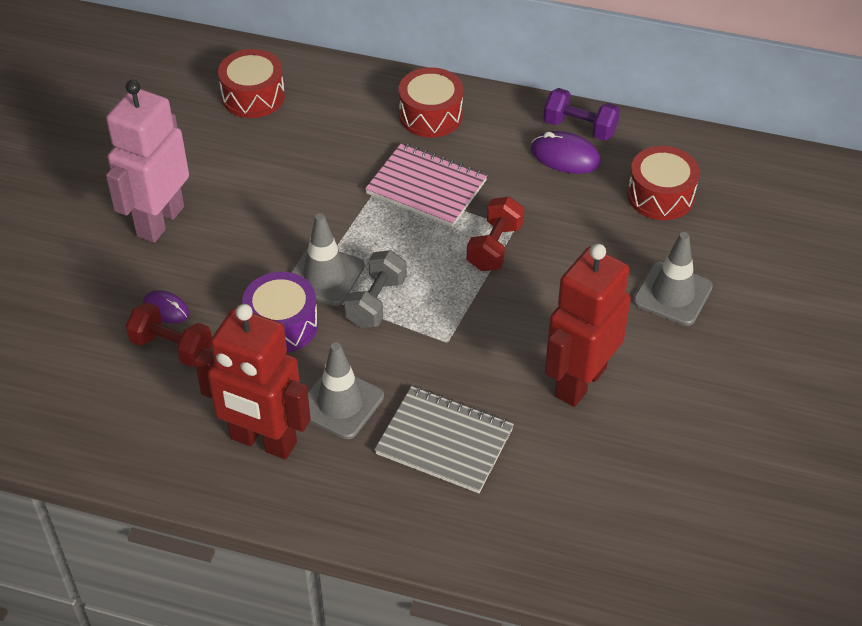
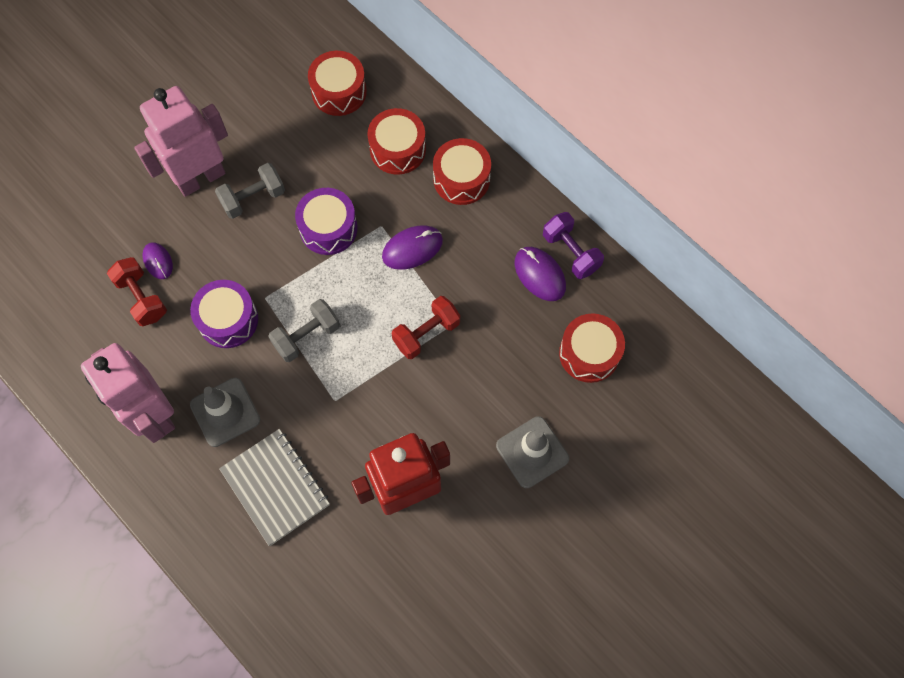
camera: 30 degrees right, 20 degrees up
red robot [194,304,311,459] -> pink robot [81,343,175,443]
grey traffic cone [290,213,365,306] -> none
pink notebook [365,143,488,227] -> purple mouse [382,225,443,270]
none -> grey dumbbell [215,163,285,219]
none -> purple drum [295,188,358,255]
none -> red drum [367,108,426,175]

